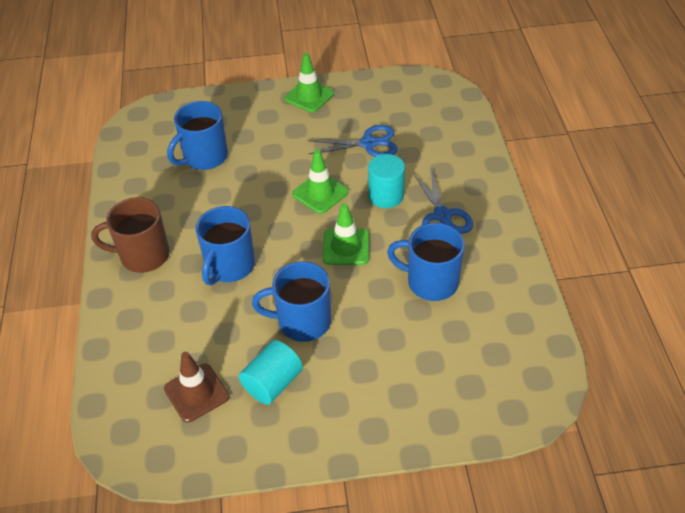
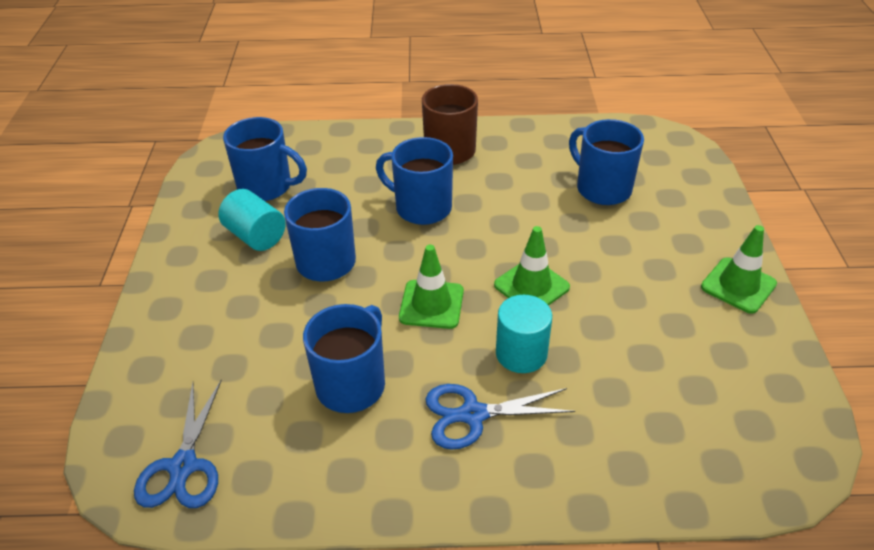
camera: 95 degrees right, 5 degrees down
brown traffic cone [164,352,229,423] -> blue mug [223,117,307,201]
blue scissors [307,125,398,157] -> blue scissors moved to [134,380,222,508]

